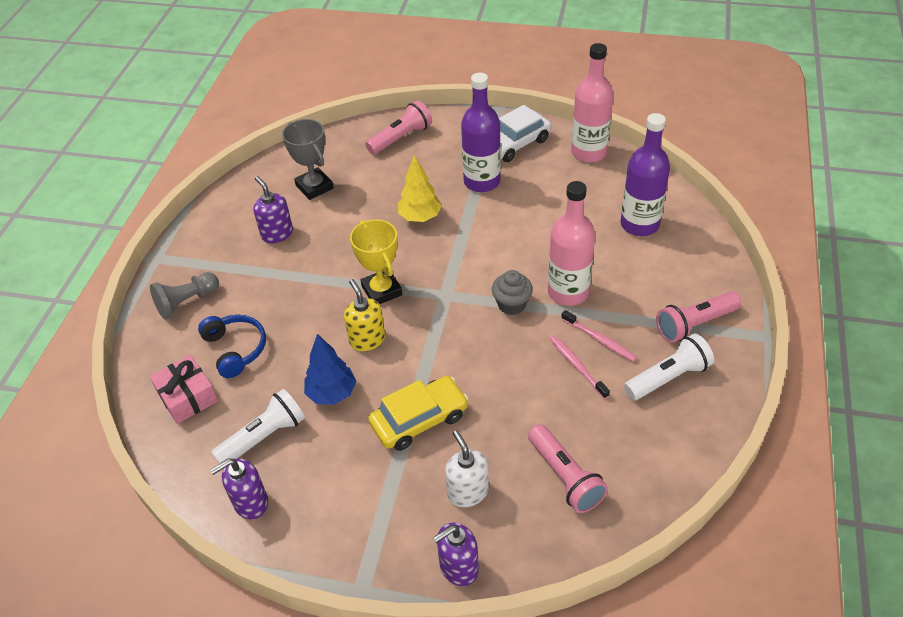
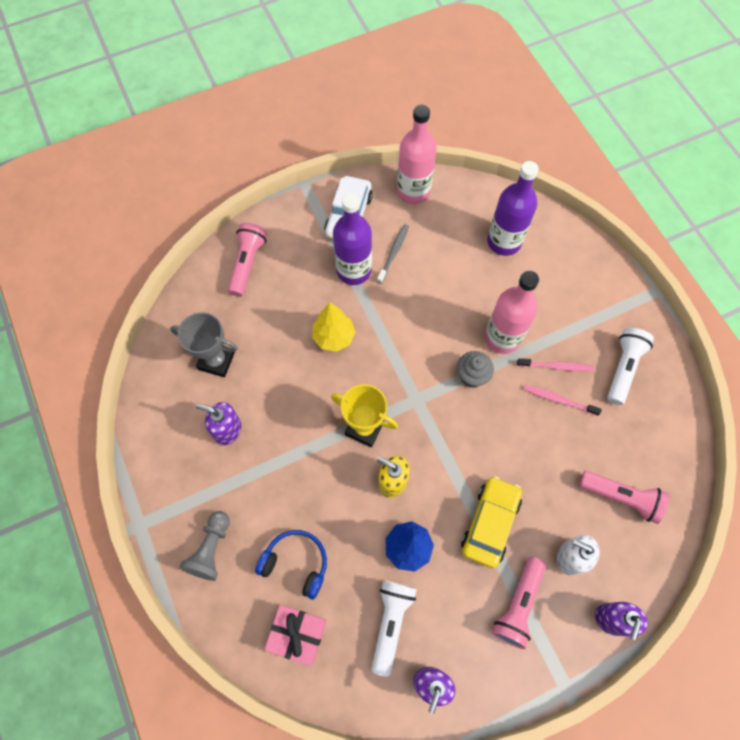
camera: 40 degrees left, 20 degrees up
pink flashlight [656,291,741,343] -> pink flashlight moved to [492,557,546,649]
none -> grey toothbrush [377,224,409,284]

